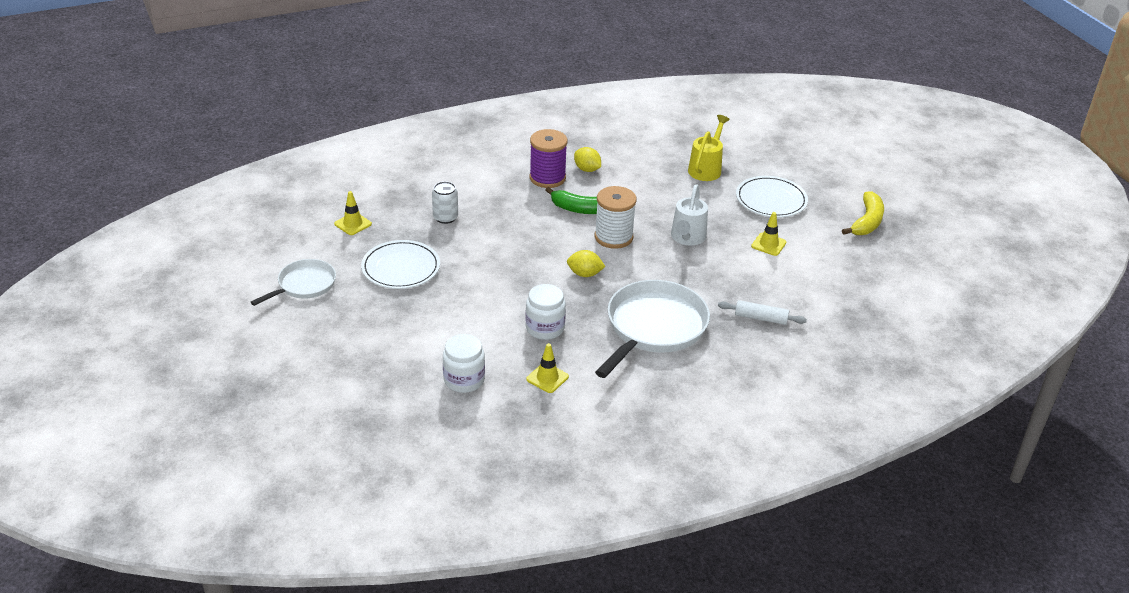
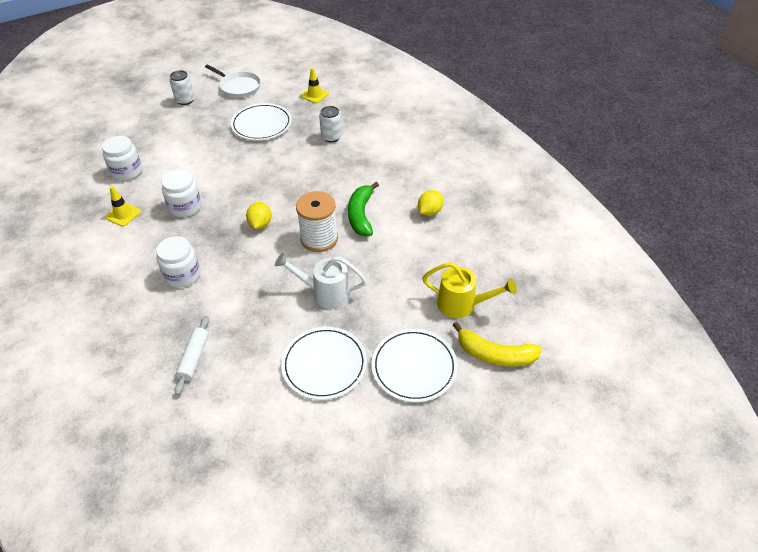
camera: 85 degrees right, 10 degrees up
purple spool [530,129,568,188] -> none
white pan [595,280,710,378] -> white jar [156,236,201,288]
yellow traffic cone [751,212,786,256] -> white plate [281,327,367,400]
yellow banana [842,191,884,235] -> yellow banana moved to [453,322,542,367]
none -> white can [169,70,195,105]

